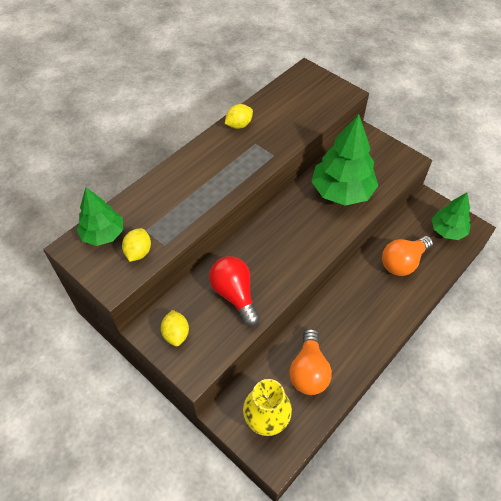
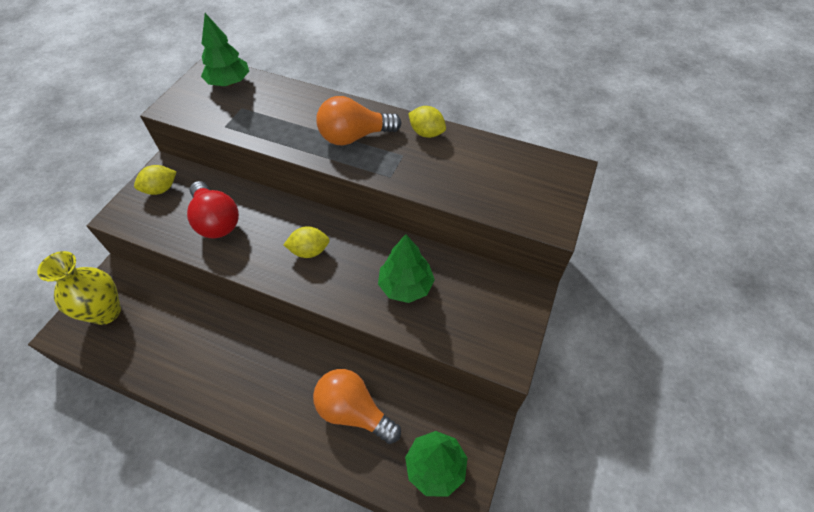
camera: 70 degrees right, 0 degrees up
yellow lemon [122,228,151,262] -> yellow lemon moved to [284,226,330,258]
red light bulb [209,256,260,326] -> red light bulb turned 105 degrees clockwise [187,181,239,238]
orange light bulb [290,329,332,395] -> orange light bulb moved to [316,96,402,146]
green tree [311,114,378,206] -> green tree [378,234,435,303], size x0.61

